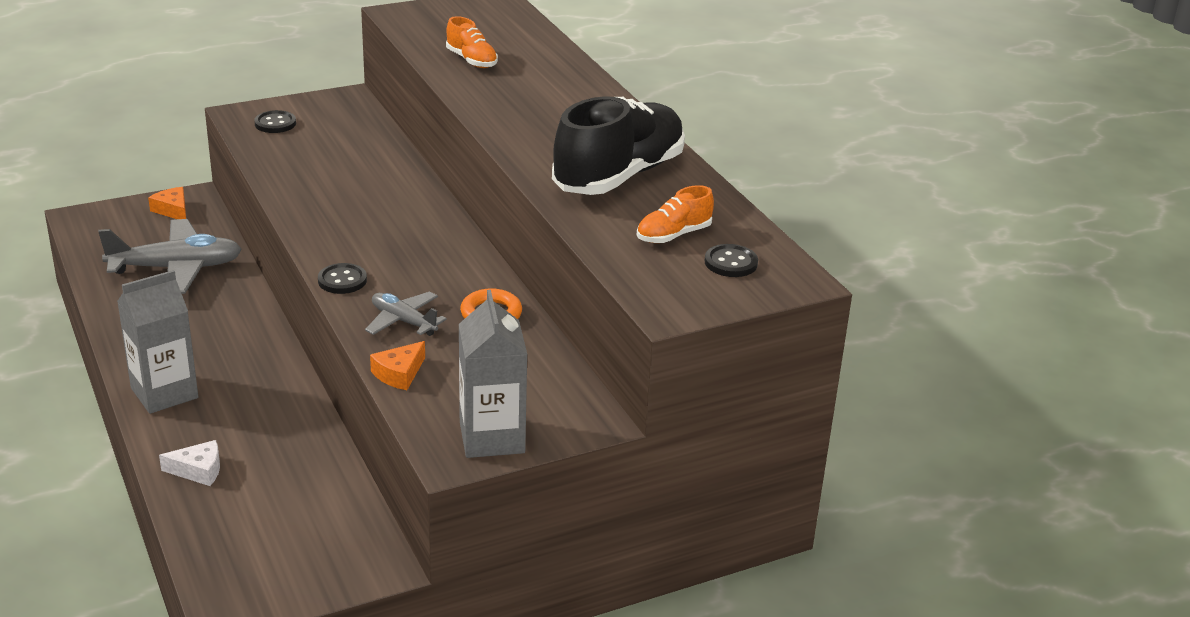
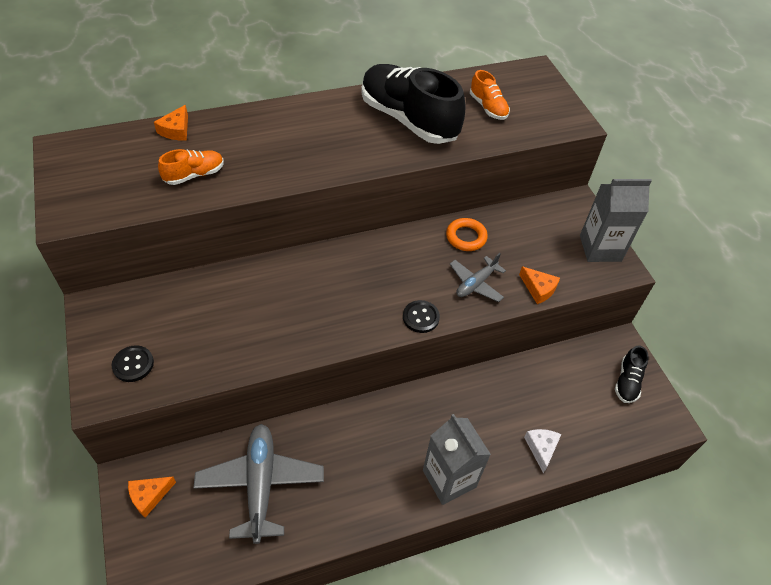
camera: 85 degrees left, 20 degrees up
black button [705,244,758,277] -> none
none -> orange cheese [154,105,188,141]
none -> black shoe [615,345,649,403]

